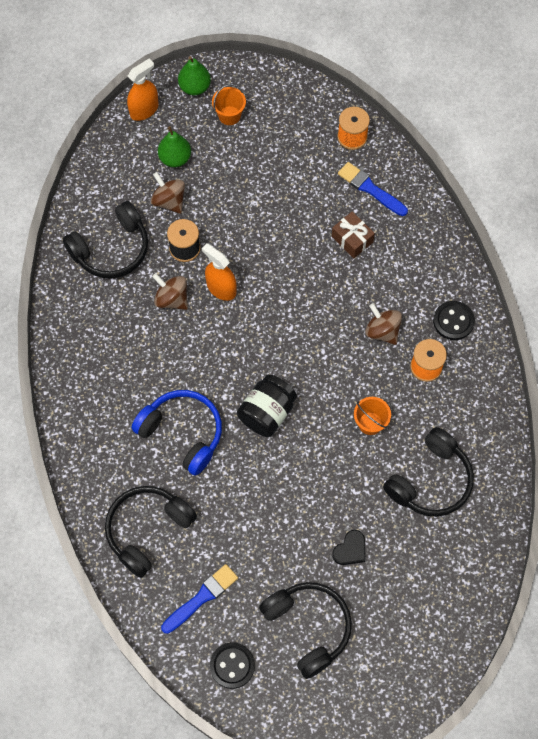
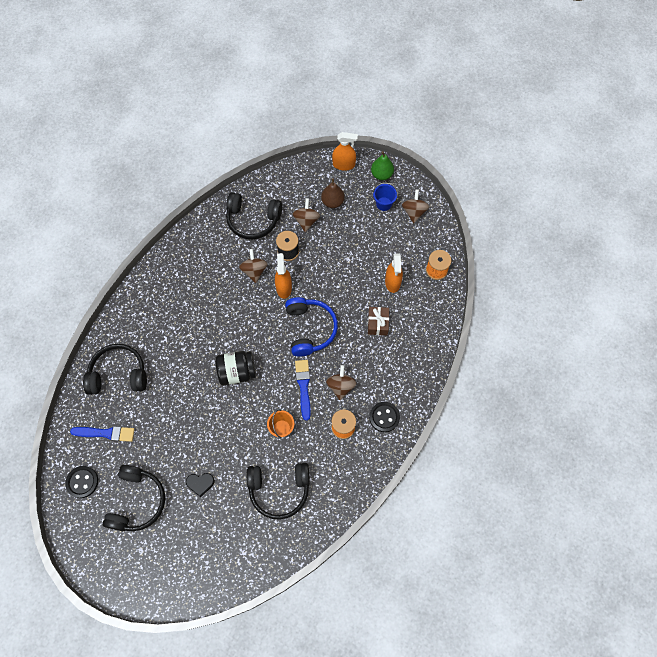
camera: 45 degrees right, 0 degrees up
blue headphones [131,390,222,476] -> blue headphones moved to [285,297,338,357]
green pear [158,126,191,167] -> brown pear [321,179,345,208]
orange bucket [212,84,246,125] -> blue bucket [373,183,398,211]
blue brush [338,162,408,216] -> blue brush moved to [295,360,311,421]
none -> orange spray bottle [385,254,403,293]
none -> brown spinning top [402,189,429,223]

